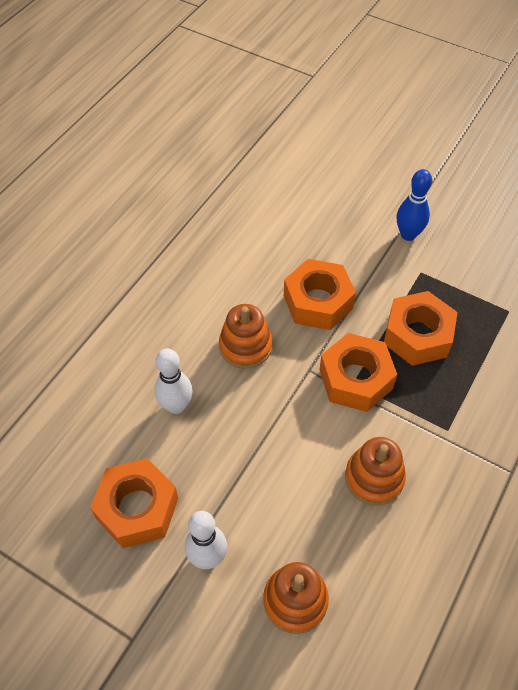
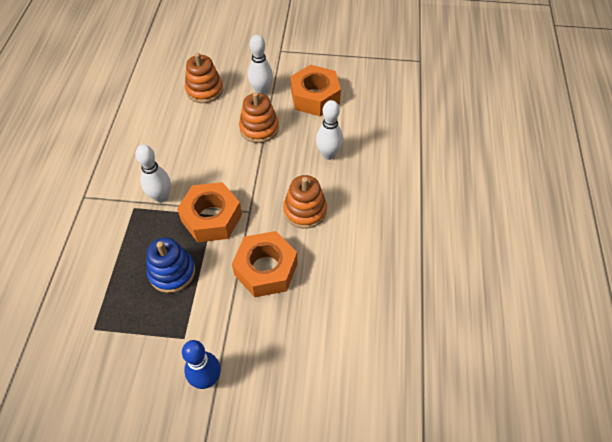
camera: 155 degrees right, 0 degrees up
orange stacking toy [345,437,406,505] -> orange stacking toy moved to [239,92,279,143]
orange nut [384,291,458,366] -> blue stacking toy [146,237,195,293]
none -> white bowling pin [135,145,171,203]

